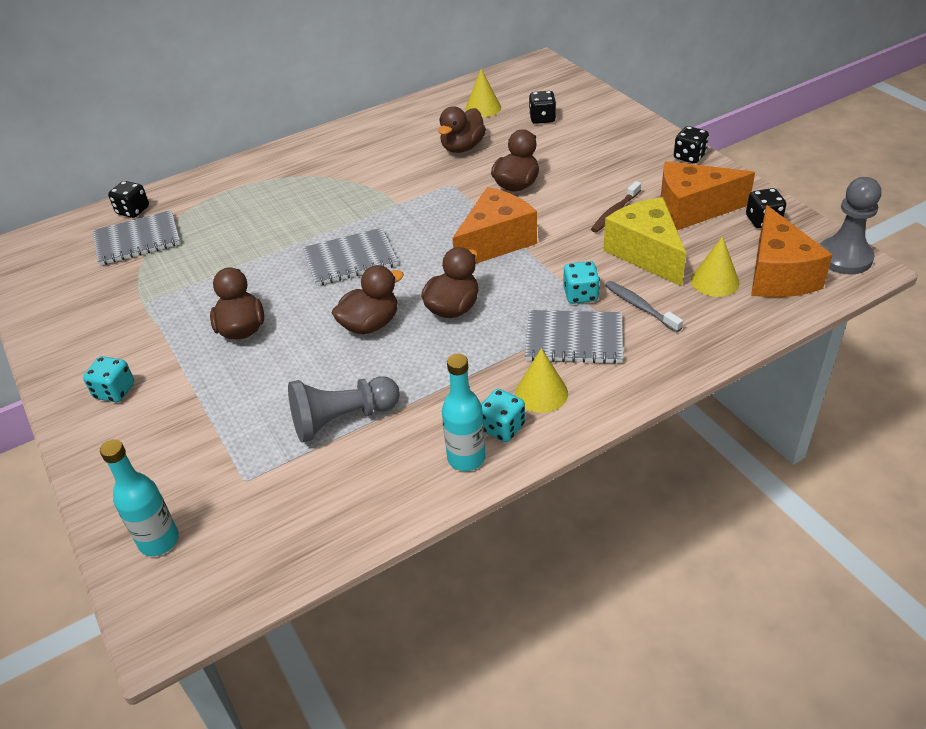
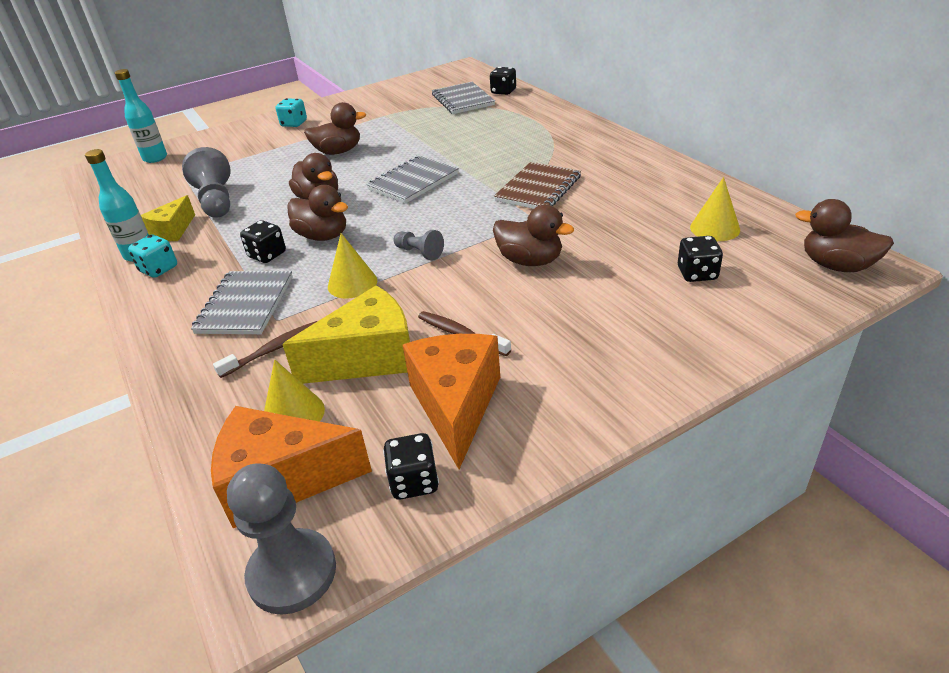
camera: 90 degrees right, 5 degrees down
grey notebook [303,228,398,286] -> grey notebook turned 60 degrees clockwise [366,156,459,204]
brown duck [438,106,486,153] -> brown duck moved to [795,199,894,272]
orange cheese [452,187,537,263] -> grey pawn [393,230,444,260]
yellow cone [515,348,568,413] -> yellow cone moved to [328,233,377,299]
turquoise dice [563,261,600,304] -> none
grey toothbrush [605,281,683,332] -> brown toothbrush [213,321,317,378]
black dice [674,126,709,164] -> black dice moved to [240,220,286,263]
none -> yellow cheese [141,195,195,241]
none -> brown notebook [494,162,581,209]

